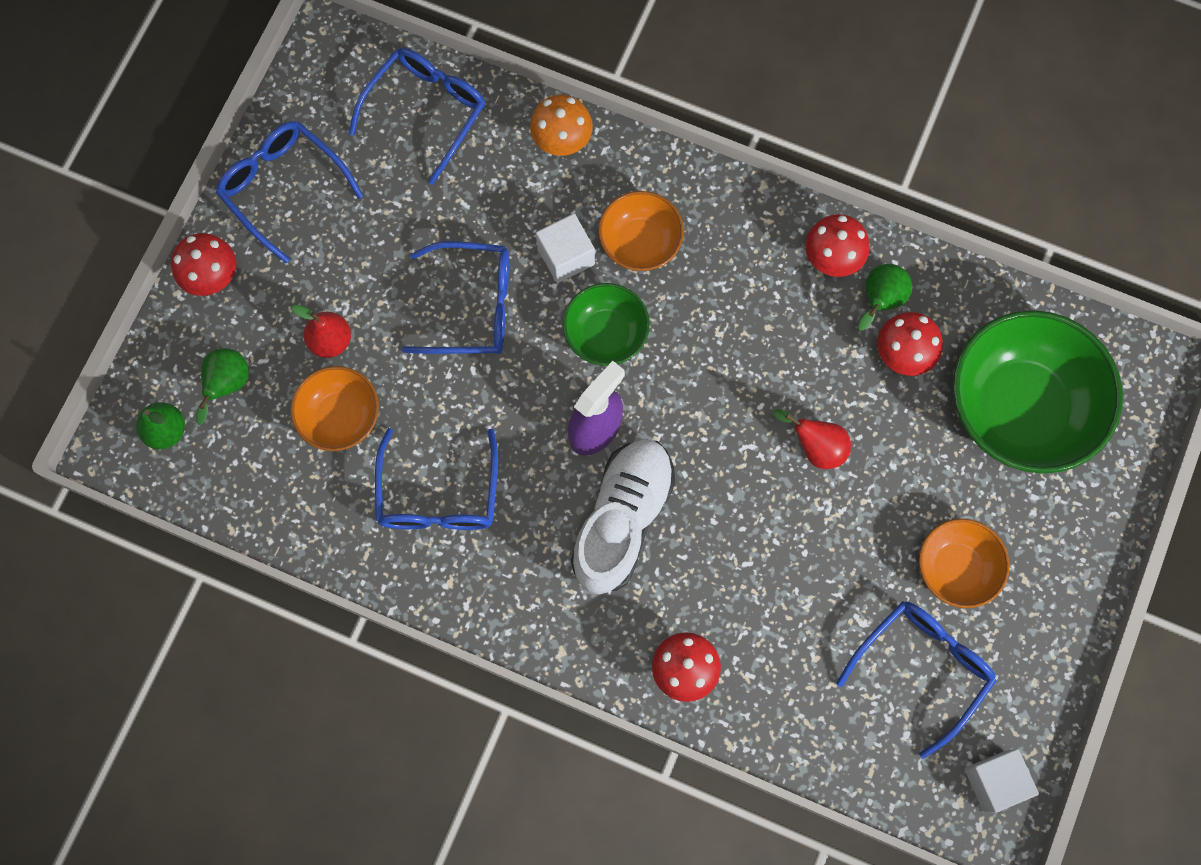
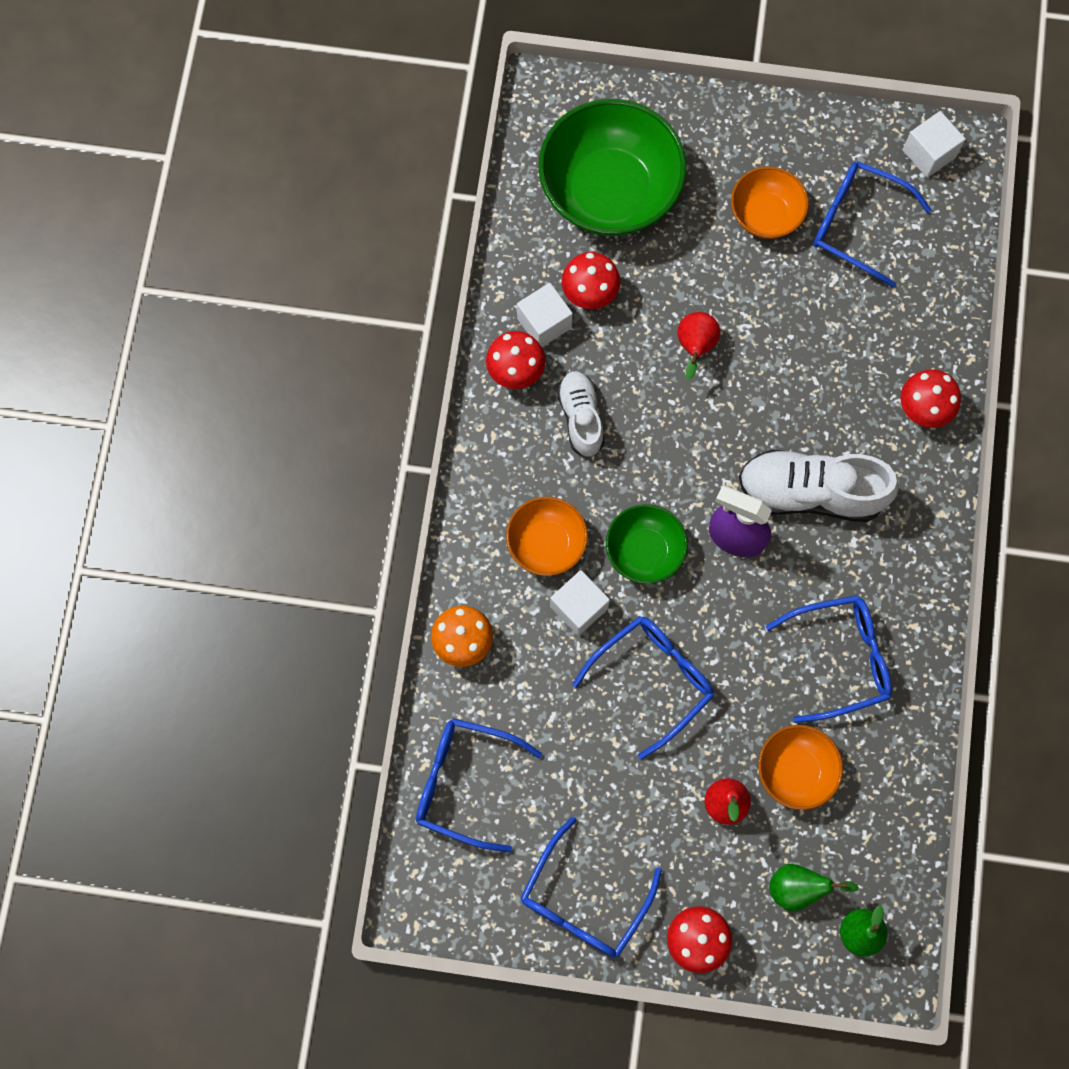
camera: 105 degrees left, 0 degrees up
blue glasses [402,241,509,354] -> blue glasses turned 60 degrees clockwise [572,616,714,760]
green pear [858,264,912,330] -> white cube [517,283,573,347]
none -> white shoe [557,371,604,457]

